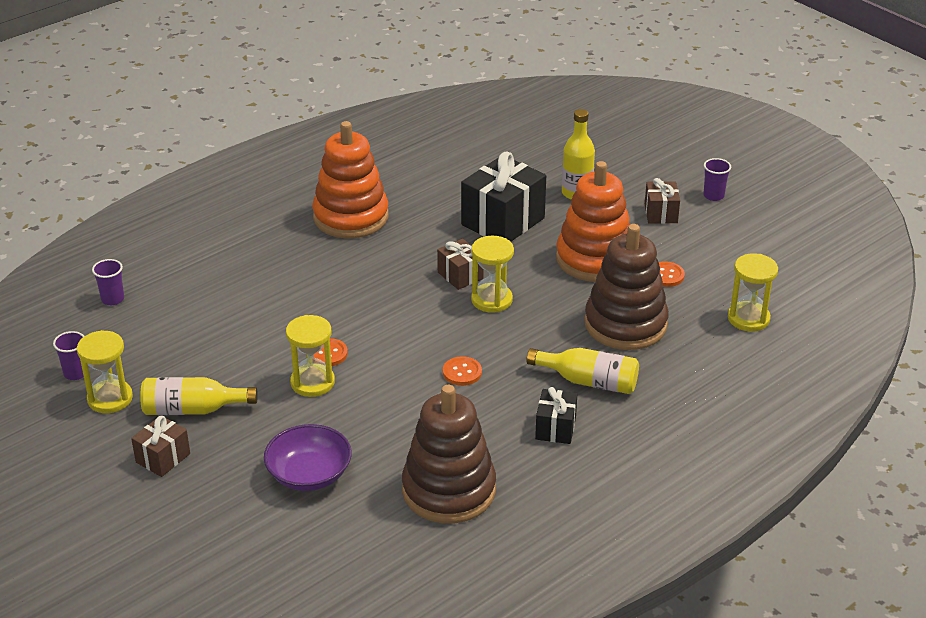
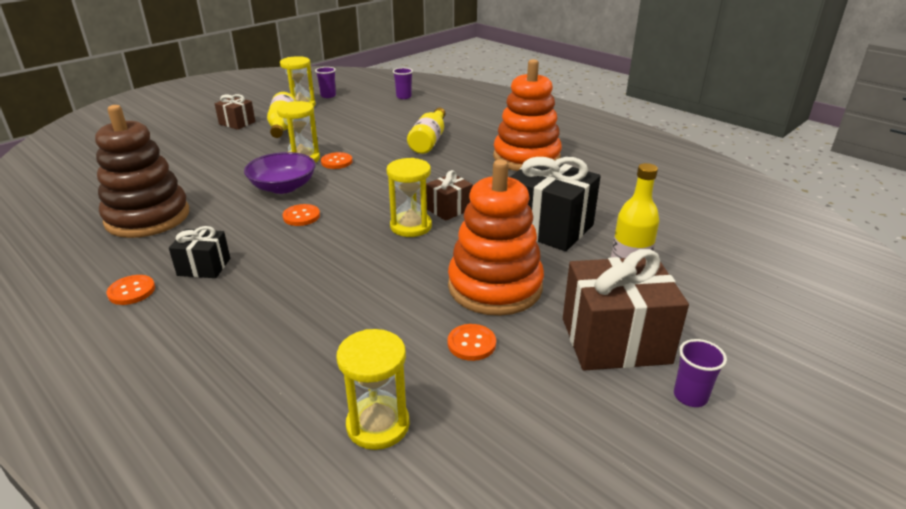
camera: 85 degrees right, 5 degrees down
purple bowl [264,424,352,491] -> purple bowl moved to [244,152,316,194]
yellow bottle [526,348,639,394] -> yellow bottle moved to [407,108,446,154]
brown stacking toy [584,224,669,350] -> none
brown gift [645,178,680,224] -> brown gift [563,249,689,370], size x1.88
none -> orange button [107,275,155,305]

